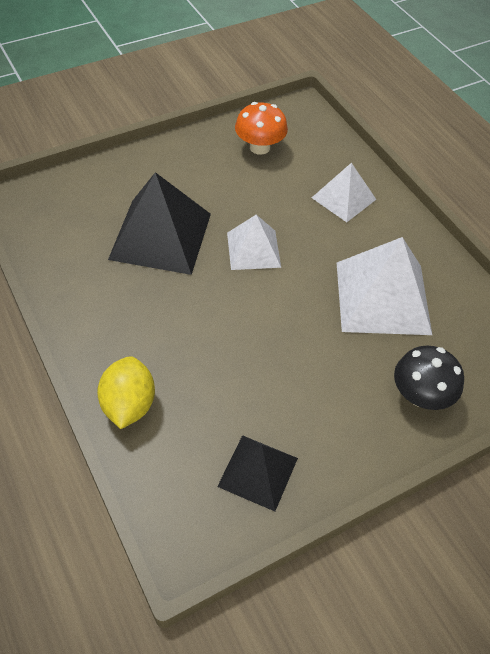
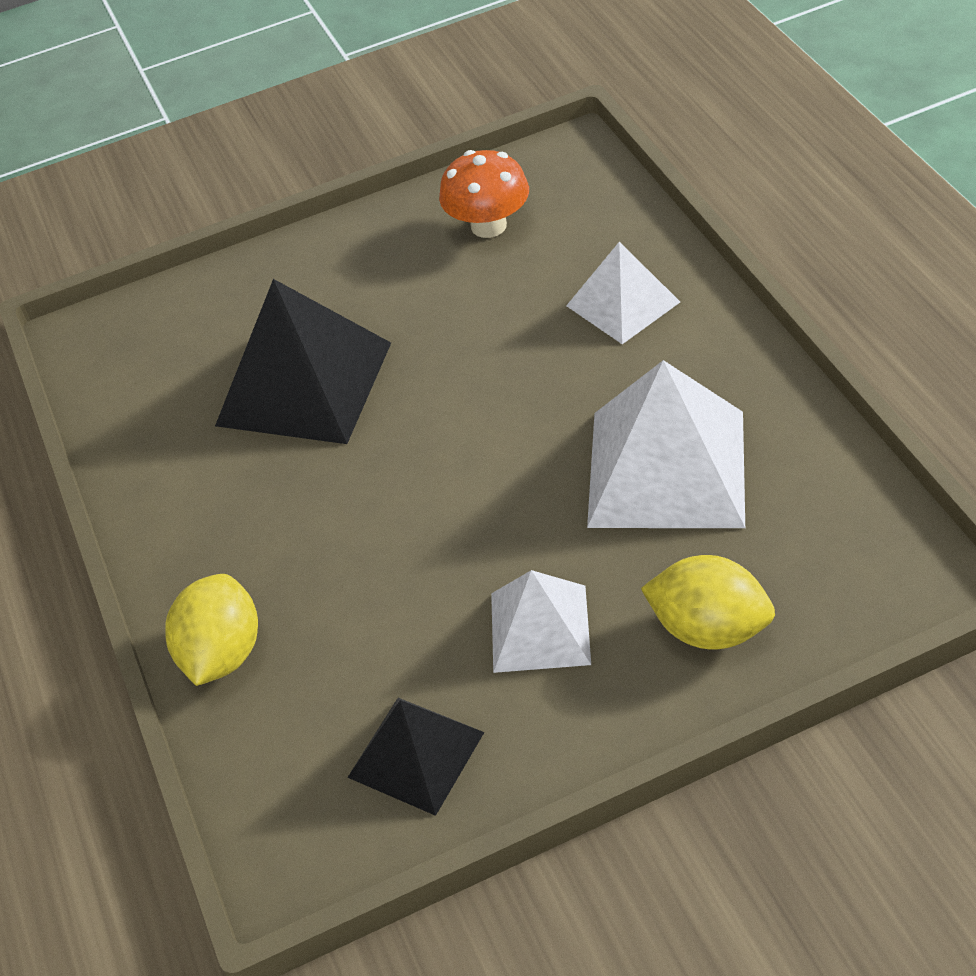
camera: 15 degrees right, 5 degrees down
white pyramid [227,215,281,270] -> white pyramid moved to [491,570,591,673]
black mushroom [394,345,464,410] -> yellow lemon [641,555,775,649]

